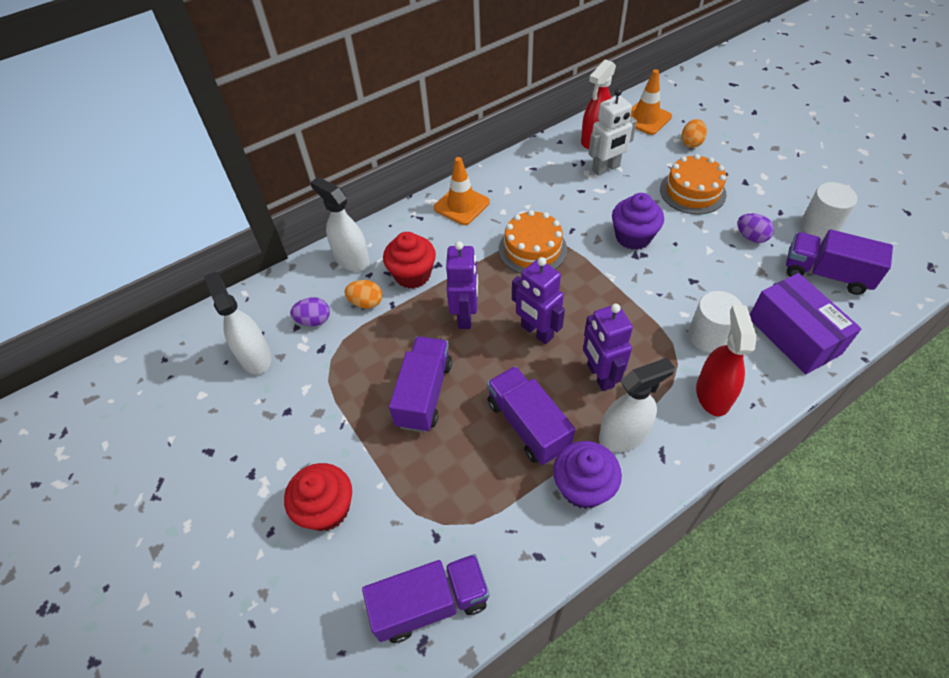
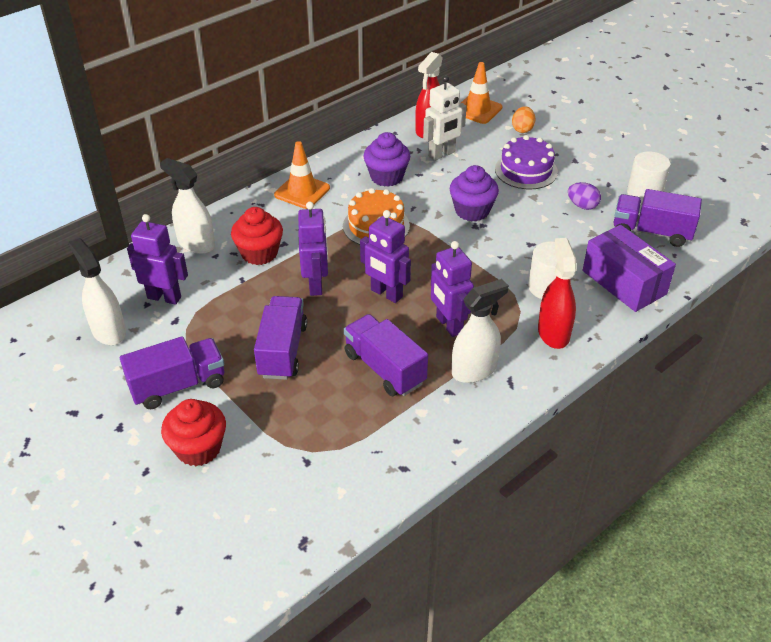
camera: 10 degrees left, 10 degrees down
purple egg [290,297,330,326] -> purple robot [127,214,188,305]
orange egg [345,280,382,309] -> none
purple truck [362,554,490,643] -> purple truck moved to [120,336,224,409]
purple cupcake [553,441,622,509] -> purple cupcake moved to [364,132,410,187]
orange cake [660,154,726,215] -> purple cake [495,135,558,189]

